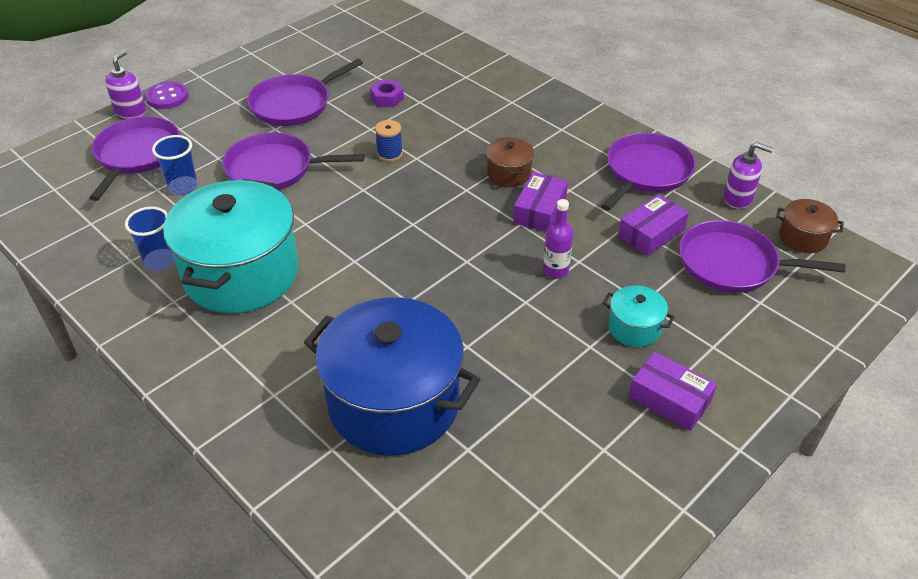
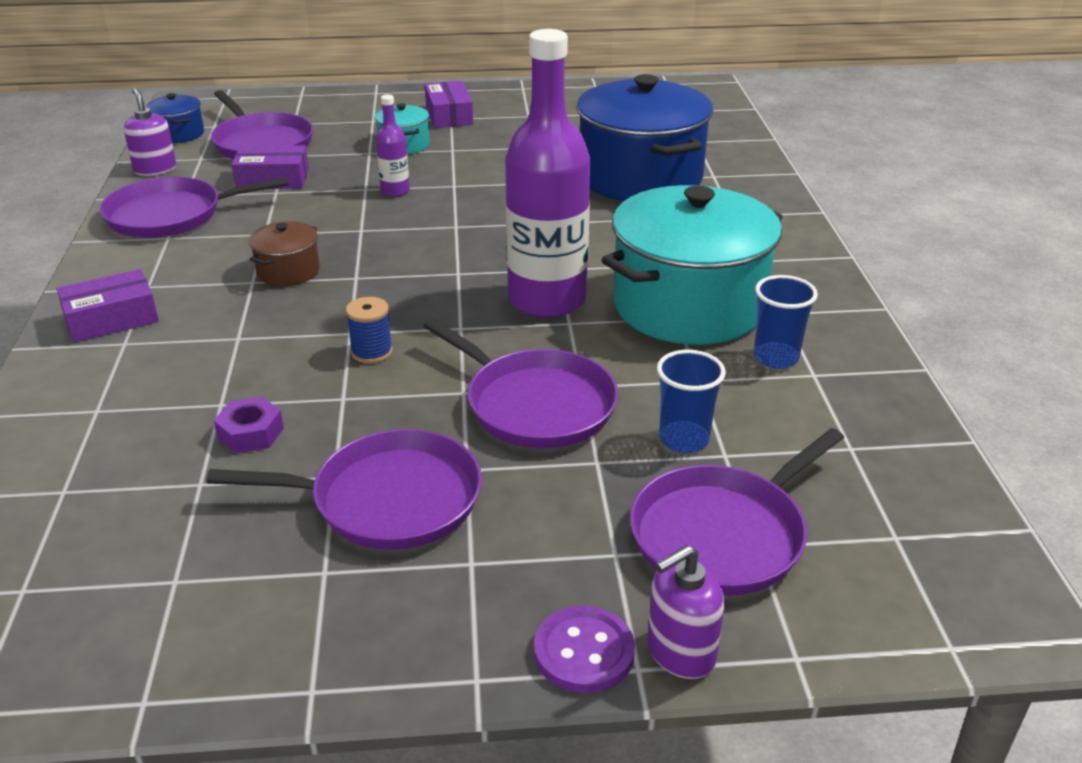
camera: 140 degrees left, 10 degrees down
purple box [513,172,568,232] -> purple box moved to [57,269,159,343]
brown pot [776,199,844,253] -> blue pot [146,93,204,143]
none -> purple bottle [505,29,590,318]

